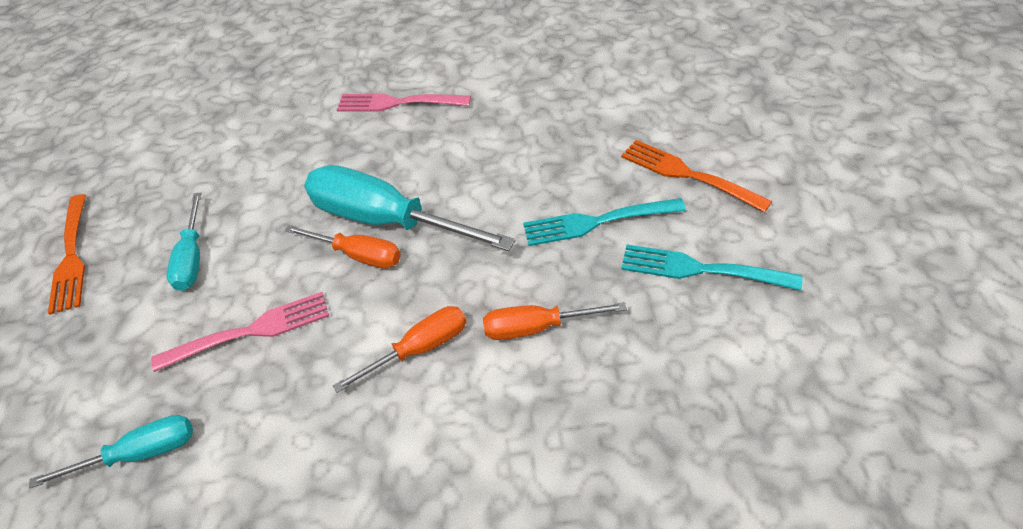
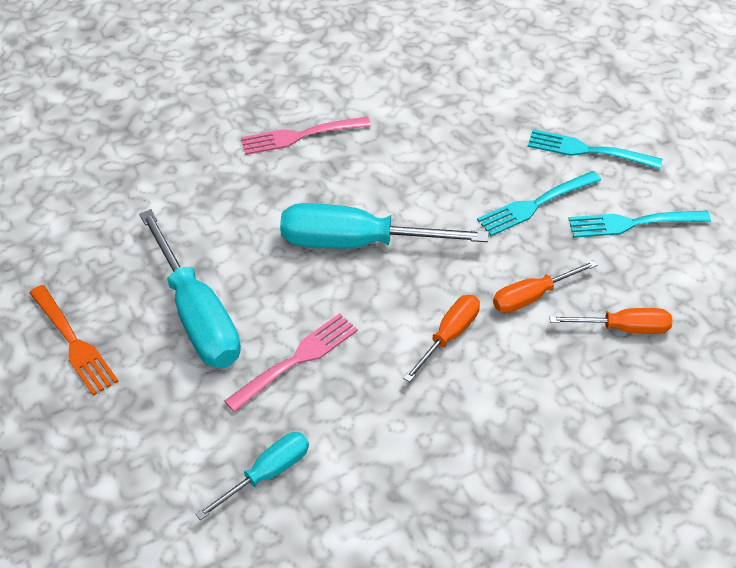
camera: 25 degrees left, 0 degrees up
turquoise screwdriver [166,192,201,291] -> turquoise screwdriver [139,209,241,368], size x1.82
orange screwdriver [284,225,401,269] -> orange screwdriver moved to [550,308,672,334]
orange fork [621,140,772,213] -> turquoise fork [527,129,662,169]

